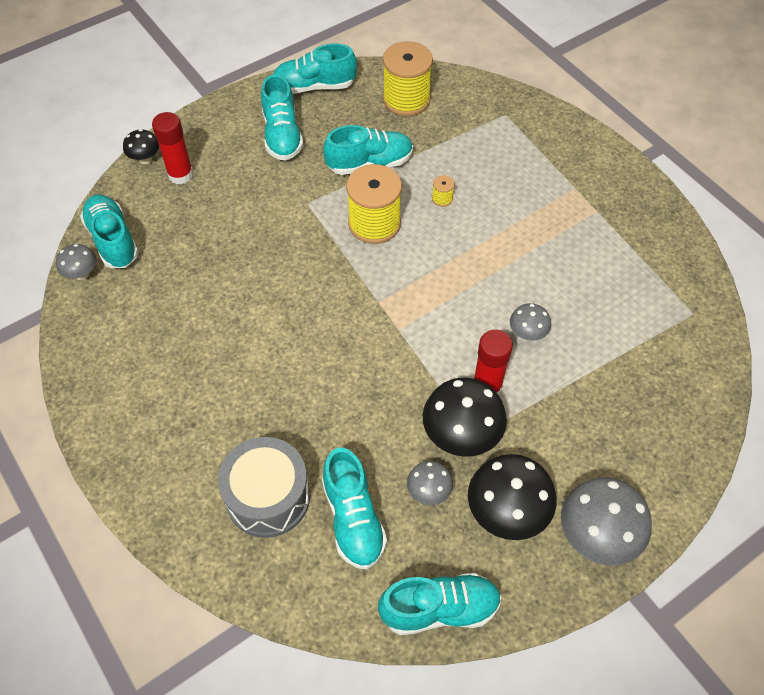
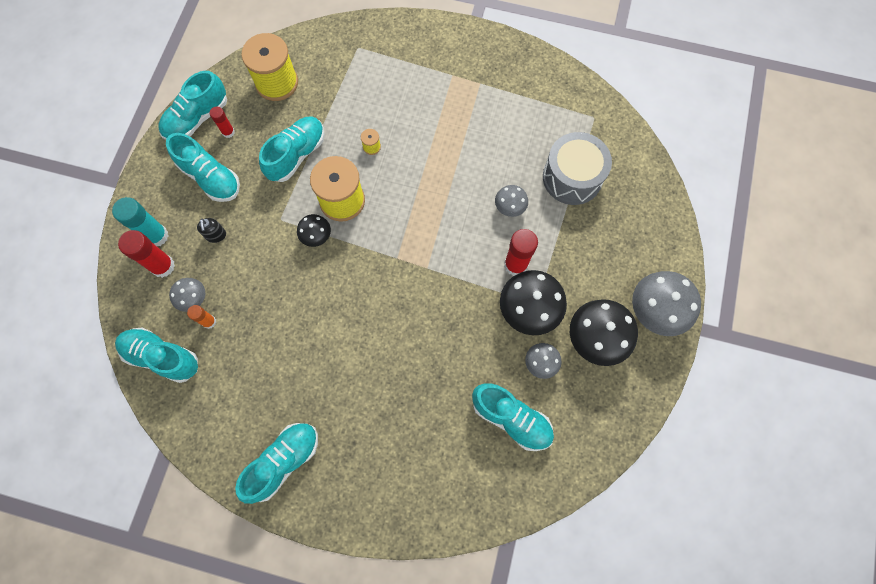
camera: 40 degrees left, 15 degrees up
grey mushroom [56,244,96,280] -> grey mushroom moved to [169,278,205,312]
black mushroom [123,129,159,164] -> black mushroom moved to [297,214,331,247]
grey drum [218,437,310,538] -> grey drum moved to [543,132,612,205]
turquoise shoe [378,573,502,635] -> turquoise shoe moved to [235,423,318,504]
none -> turquoise glue stick [112,197,168,246]
none -> orange glue stick [187,305,216,329]
none -> black soap dispenser [197,218,226,243]
none -> red glue stick [210,107,235,138]

